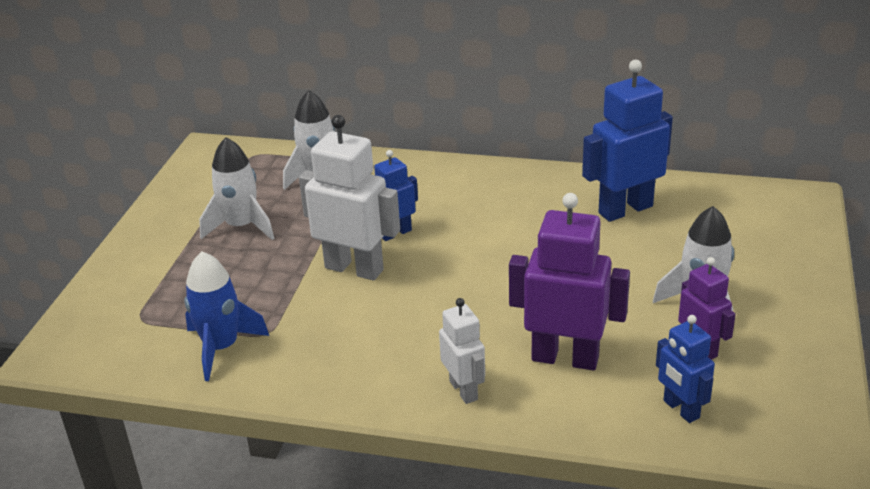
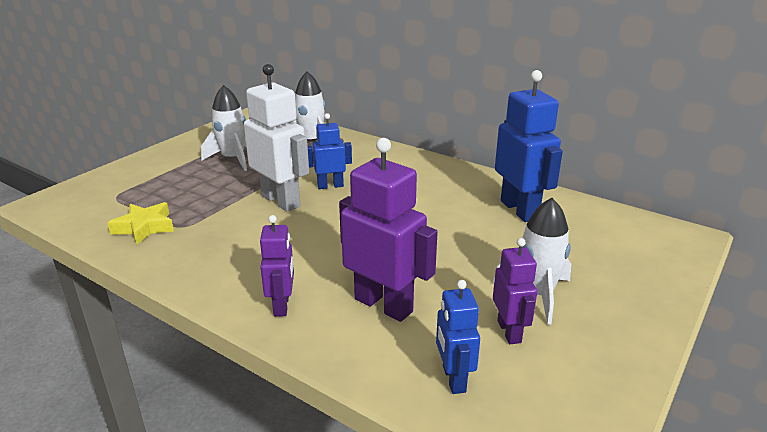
camera: 20 degrees right, 5 degrees down
blue rocket [184,251,269,381] -> yellow star [108,202,174,245]
white robot [439,298,485,404] -> purple robot [260,215,294,317]
blue robot [582,60,673,222] -> blue robot turned 75 degrees clockwise [495,70,563,222]

